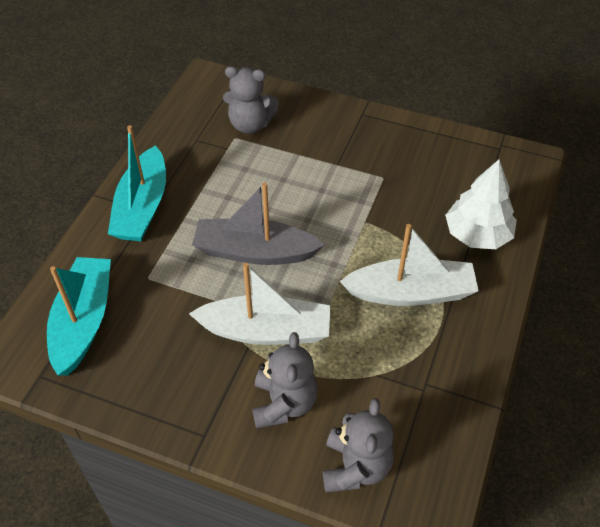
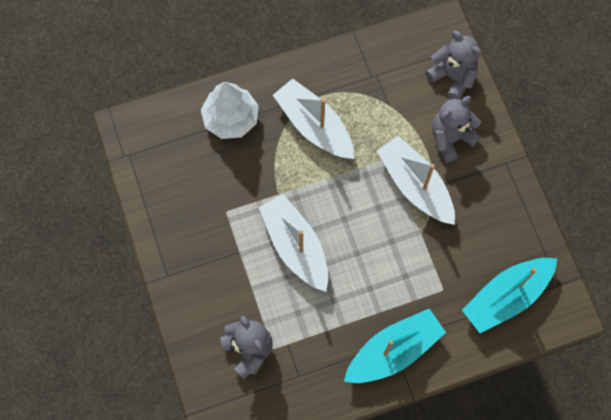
camera: 130 degrees left, 20 degrees up
grey boat [192,182,325,265] -> none
grey teddy bear [323,398,394,492] -> grey teddy bear turned 75 degrees clockwise [425,31,482,99]
none -> white boat [259,194,328,292]

